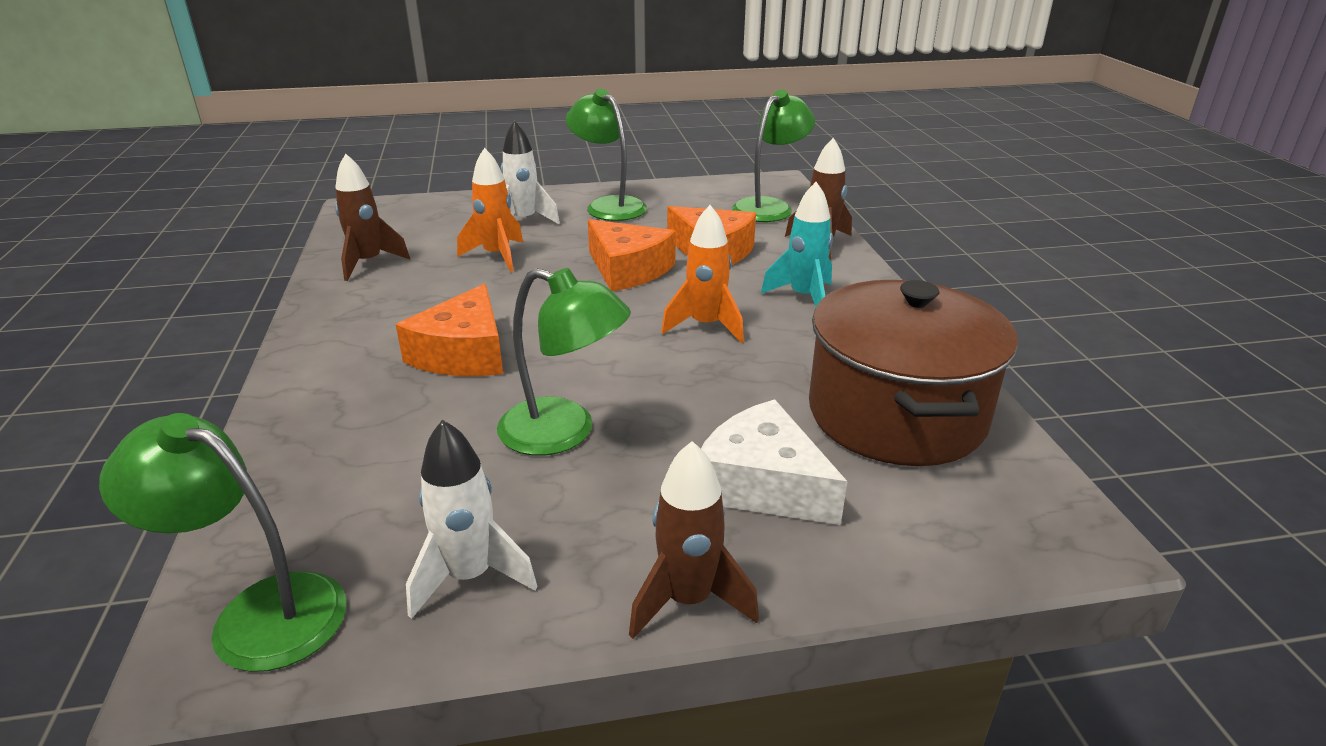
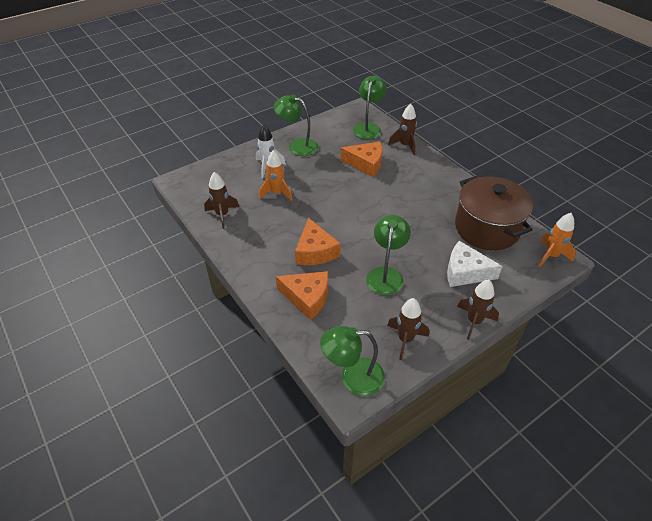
camera: 25 degrees left, 15 degrees up
white rocket [406,419,537,619] -> brown rocket [387,298,429,360]
green lamp [497,268,631,456] -> green lamp turned 75 degrees counterclockwise [366,215,411,296]
orange cheese [588,219,676,291] -> orange cheese moved to [276,271,328,320]
orange rocket [661,205,744,343] -> orange rocket moved to [539,213,576,267]
turquoise rocket [761,182,833,306] -> none

